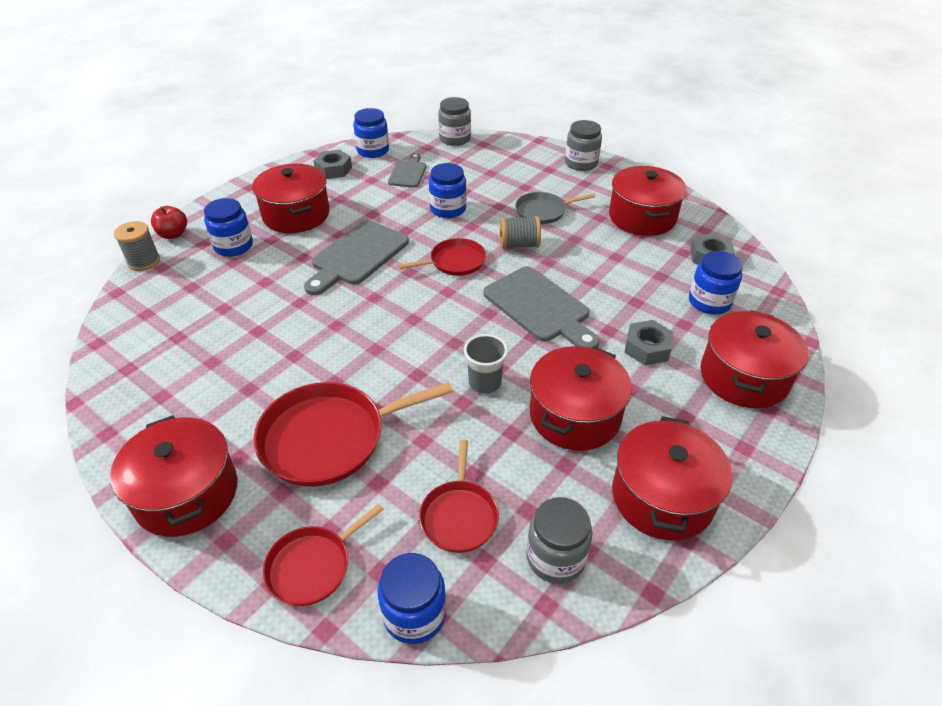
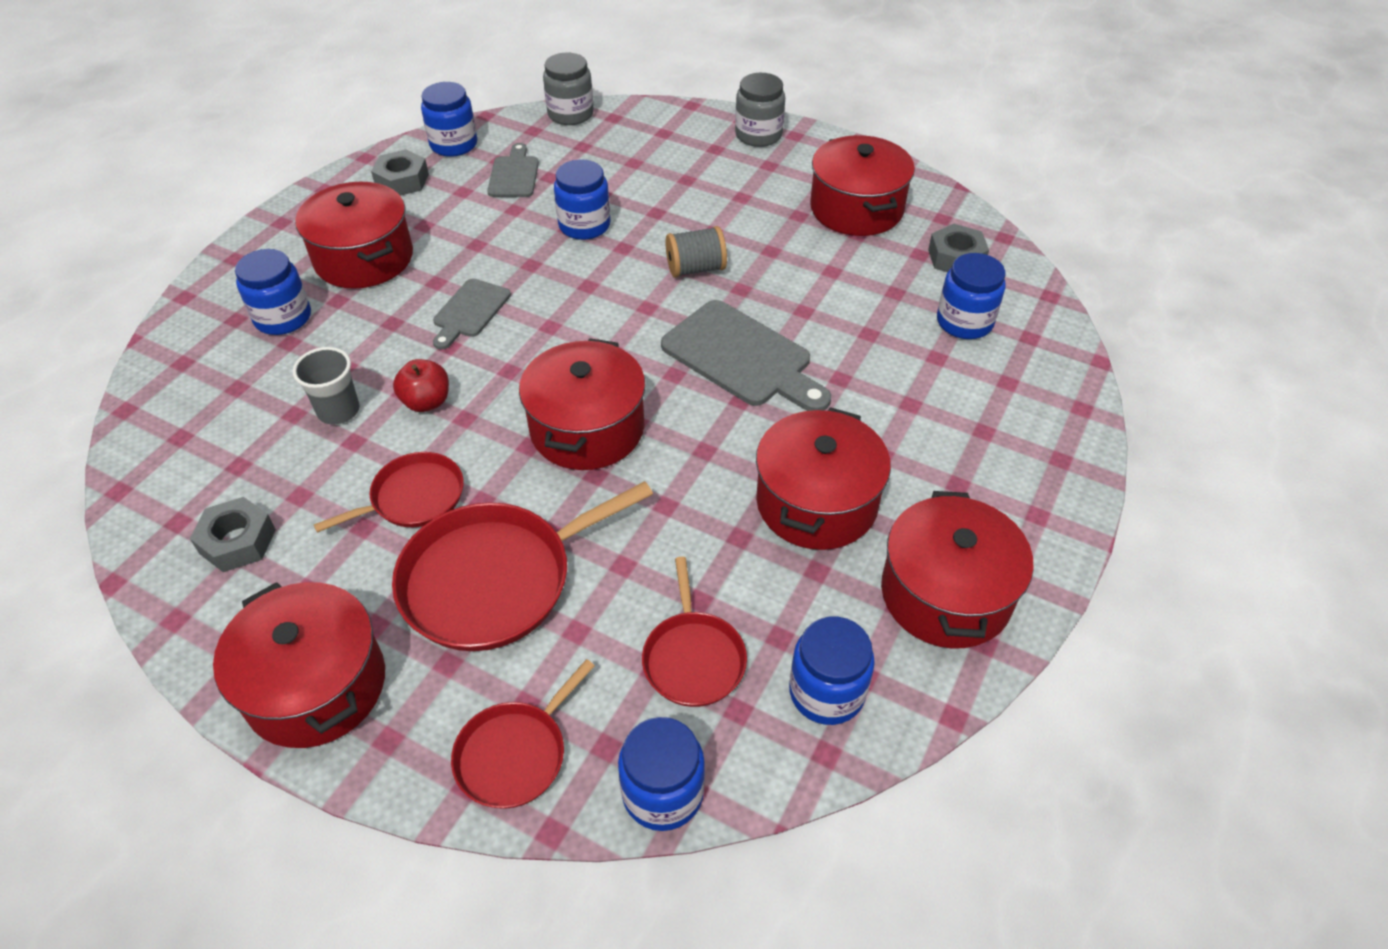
camera: 10 degrees left, 5 degrees up
grey spool [114,221,160,271] -> none
red apple [151,206,187,239] -> red apple moved to [393,359,449,412]
grey cutting board [304,220,409,295] -> grey cutting board [433,278,511,350], size x0.58
red pan [398,238,486,276] -> red pan moved to [314,452,464,533]
grey cup [464,334,508,394] -> grey cup moved to [292,347,360,425]
grey pan [515,192,595,224] -> none
grey jar [526,497,592,584] -> blue jar [789,616,875,725]
grey nut [624,320,674,365] -> grey nut moved to [190,497,276,572]
red pot [701,310,808,408] -> red pot moved to [519,338,646,470]

